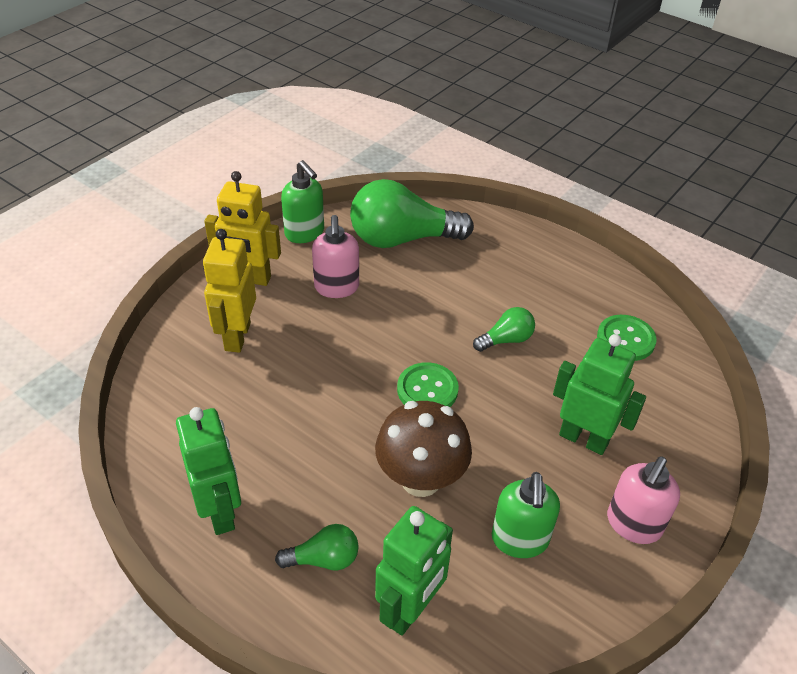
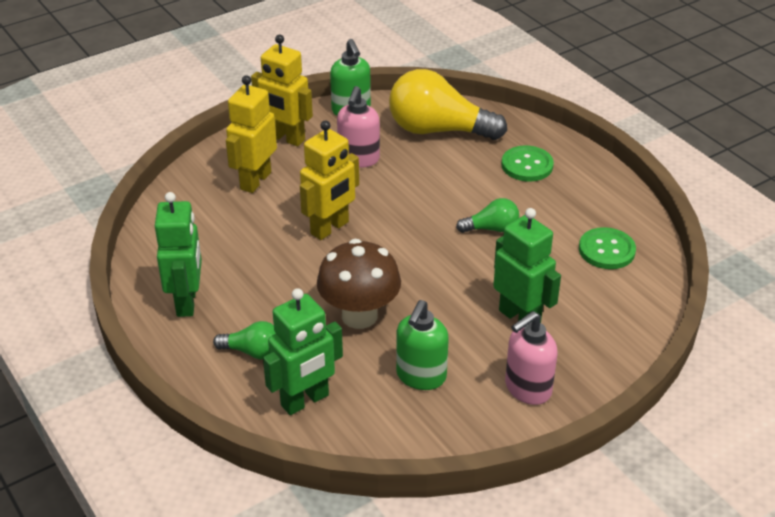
camera: 20 degrees right, 5 degrees down
green light bulb [350,179,474,248] -> yellow light bulb [389,69,507,140]
green button [397,362,459,407] -> green button moved to [502,146,554,182]
none -> yellow robot [300,120,359,240]

